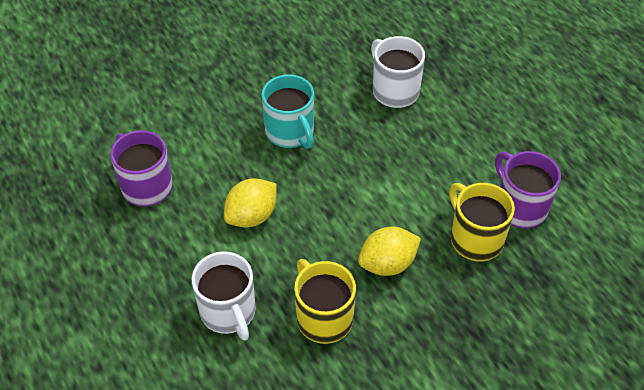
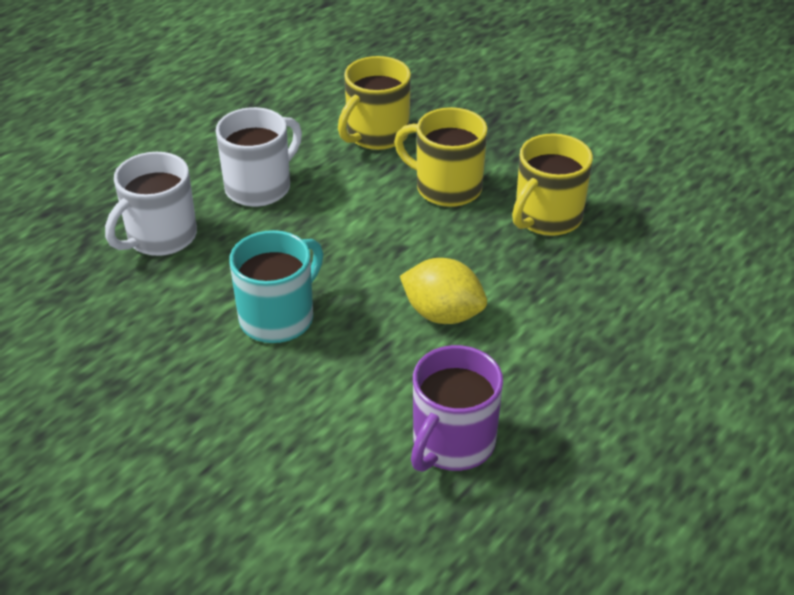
camera: 110 degrees left, 10 degrees down
white mug [192,251,256,340] -> white mug moved to [216,107,302,207]
yellow lemon [358,227,421,276] -> yellow mug [394,107,487,207]
purple mug [495,151,561,228] -> none

